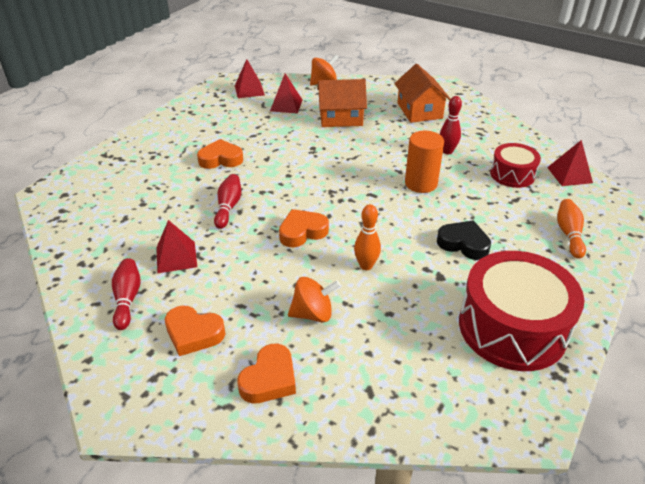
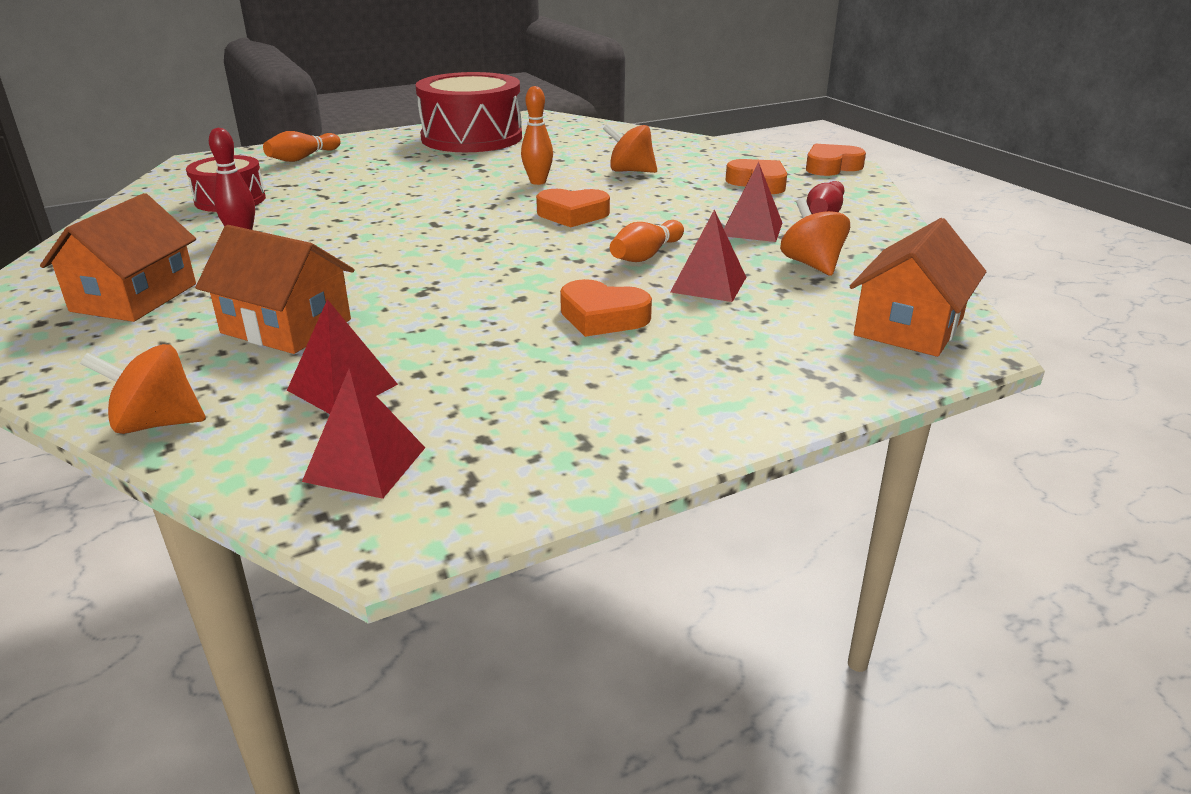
camera: 150 degrees left, 10 degrees down
red bowling pin [214,174,242,229] -> orange bowling pin [610,220,684,262]
orange heart [237,344,296,403] -> orange heart moved to [806,144,866,176]
orange cylinder [405,131,444,193] -> none
black heart [437,220,491,260] -> none
red pyramid [547,140,593,186] -> red pyramid moved to [670,209,746,302]
none -> orange spinning top [780,198,850,276]
none -> orange house [850,218,986,357]

